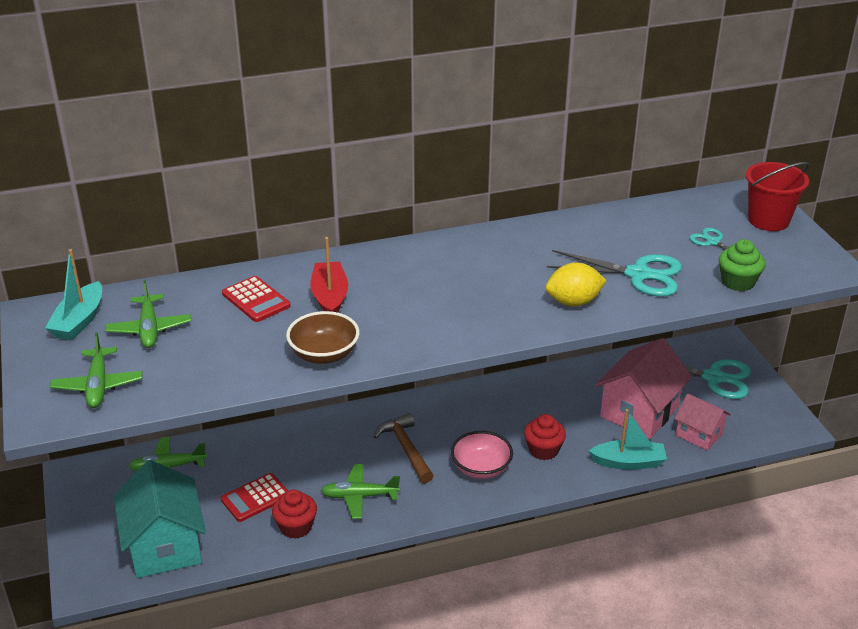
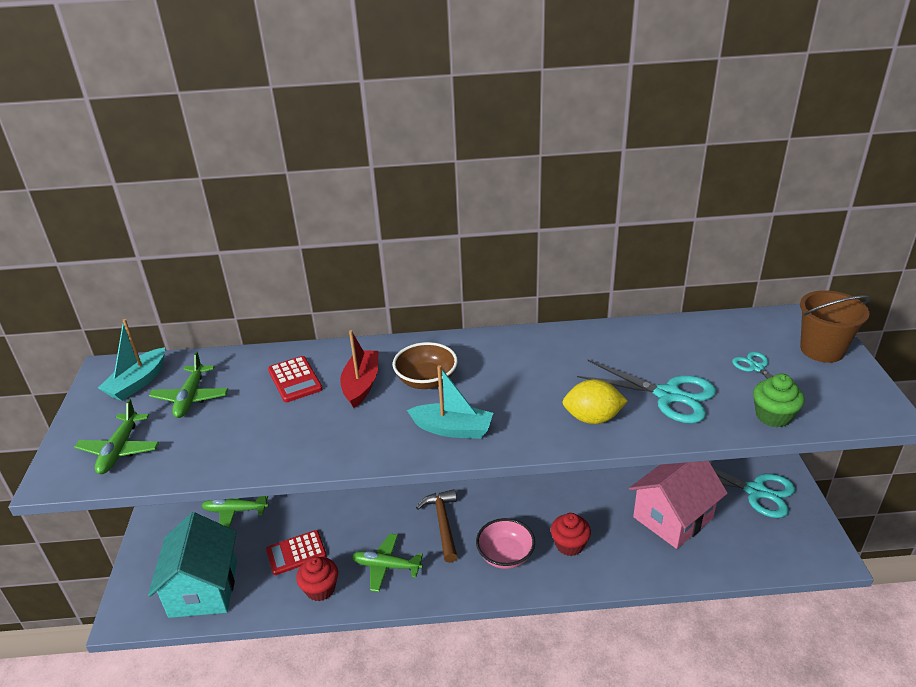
camera: 15 degrees right, 0 degrees up
brown bowl [286,311,360,364] -> brown bowl moved to [393,342,458,389]
turquoise boat [589,409,667,470] -> turquoise boat moved to [407,365,493,439]
pink house [674,393,731,450] -> none
red bucket [746,162,809,231] -> brown bucket [800,290,871,363]

